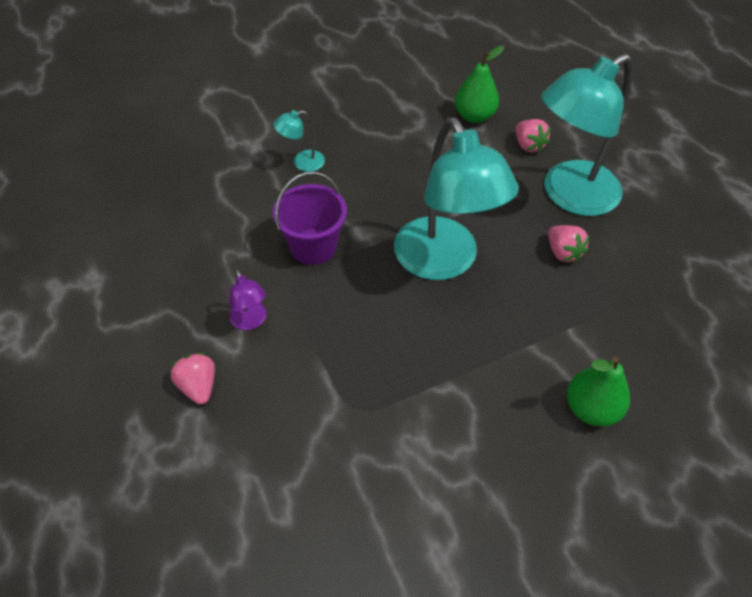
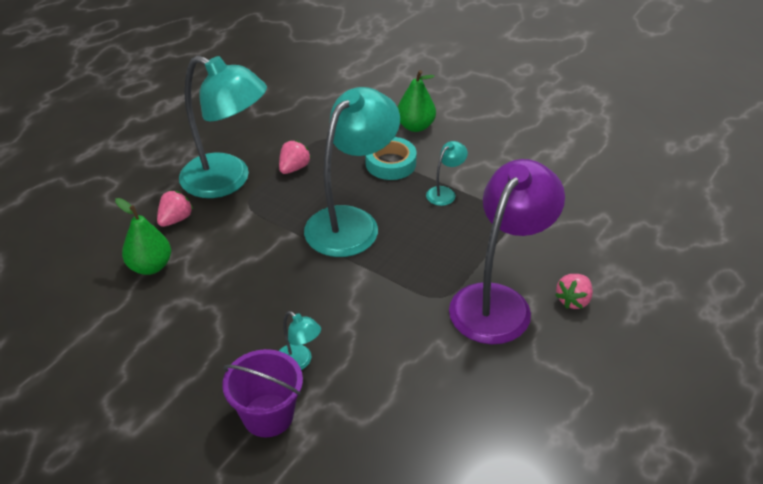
camera: 120 degrees left, 10 degrees down
purple lamp [229,269,266,330] -> purple lamp [449,159,565,344], size x2.40
purple bucket [273,171,347,265] -> purple bucket moved to [222,349,303,437]
none -> turquoise tape [365,137,417,180]
none -> turquoise lamp [426,141,468,206]

